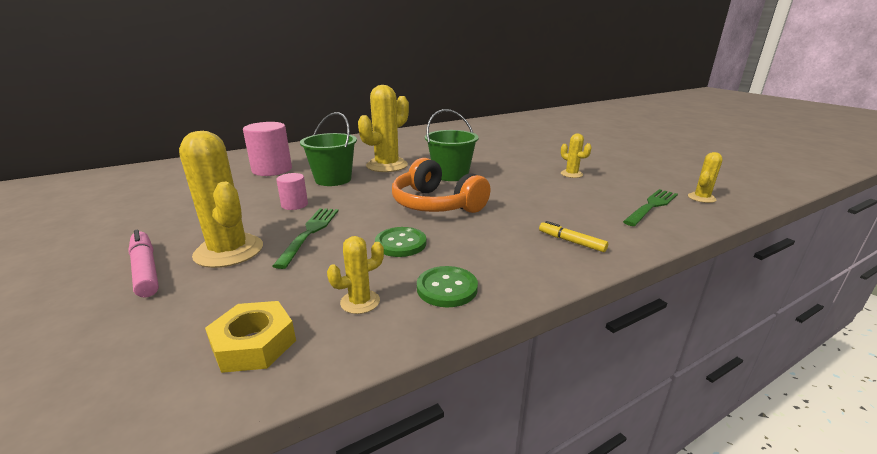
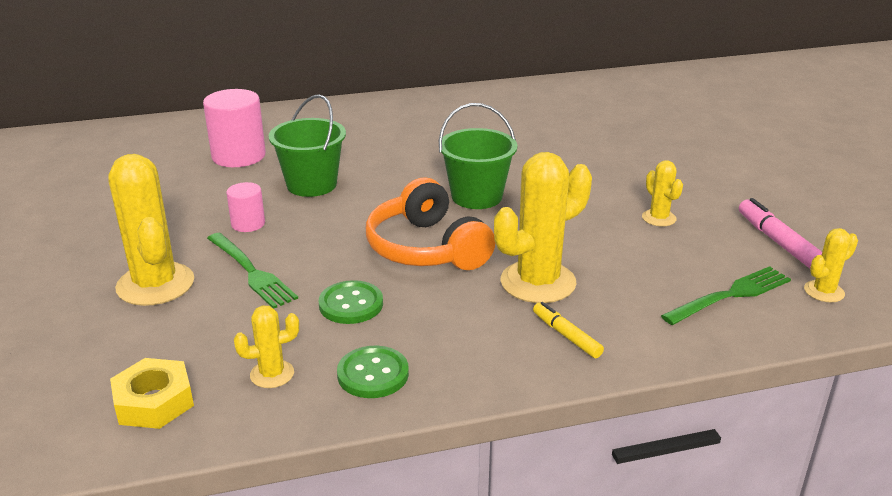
camera: 15 degrees right, 5 degrees up
pink marker [128,230,159,298] -> pink marker moved to [739,198,822,269]
green fork [272,208,338,269] -> green fork turned 120 degrees clockwise [207,233,298,309]
yellow cactus [358,85,409,172] -> yellow cactus moved to [494,152,592,303]

